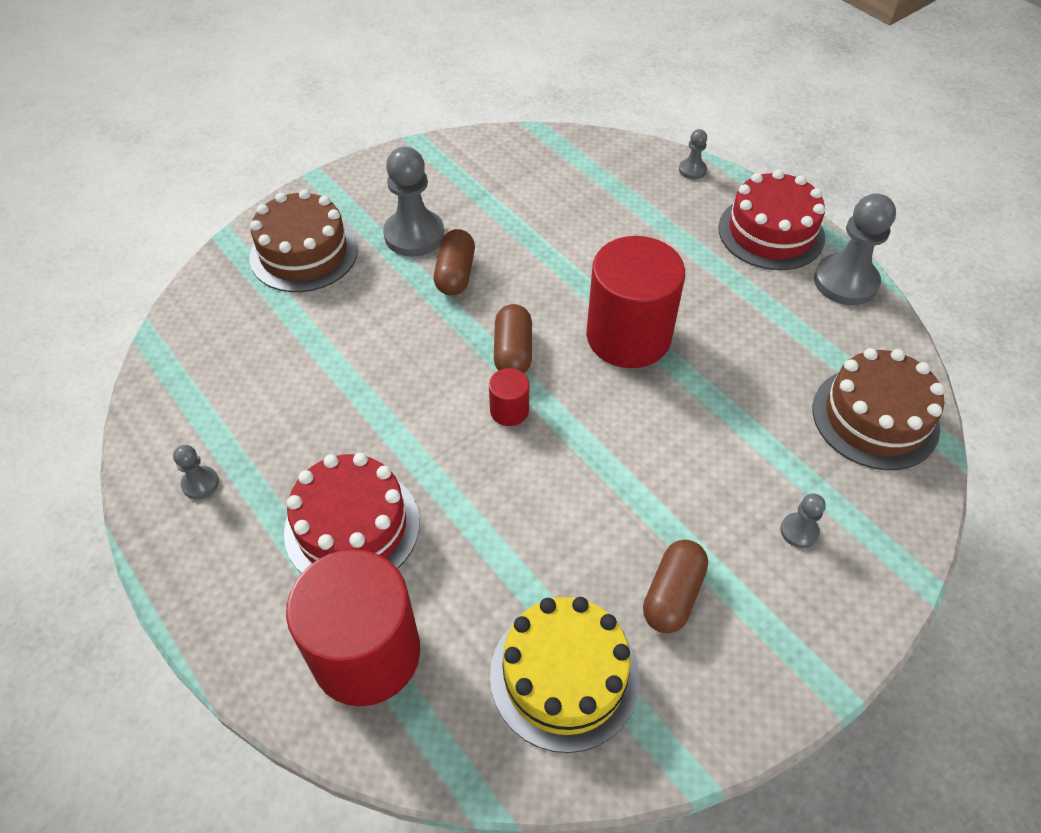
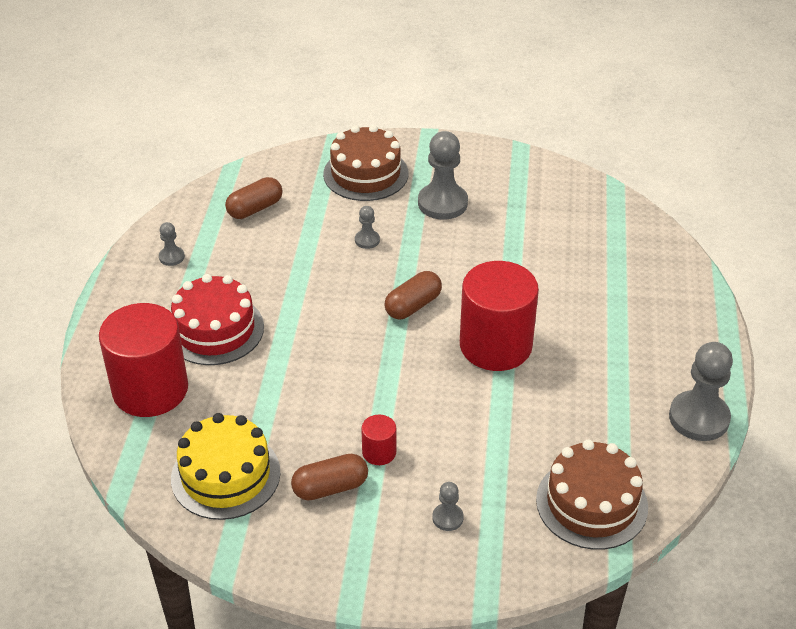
camera: 45 degrees right, 10 degrees down
brown capsule [434,229,475,295] -> brown capsule moved to [225,177,282,219]
red cylinder [489,368,529,426] -> red cylinder moved to [361,415,396,465]
grey pawn [679,129,707,179] -> grey pawn moved to [355,206,380,249]
red cake [718,170,825,270] -> none

